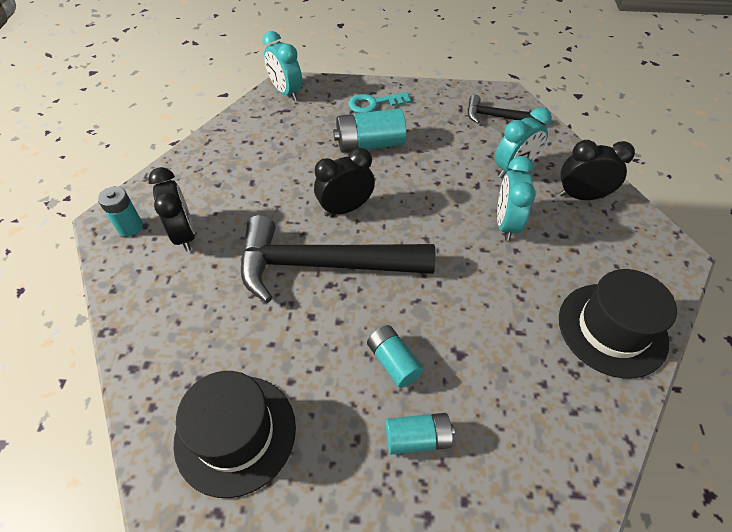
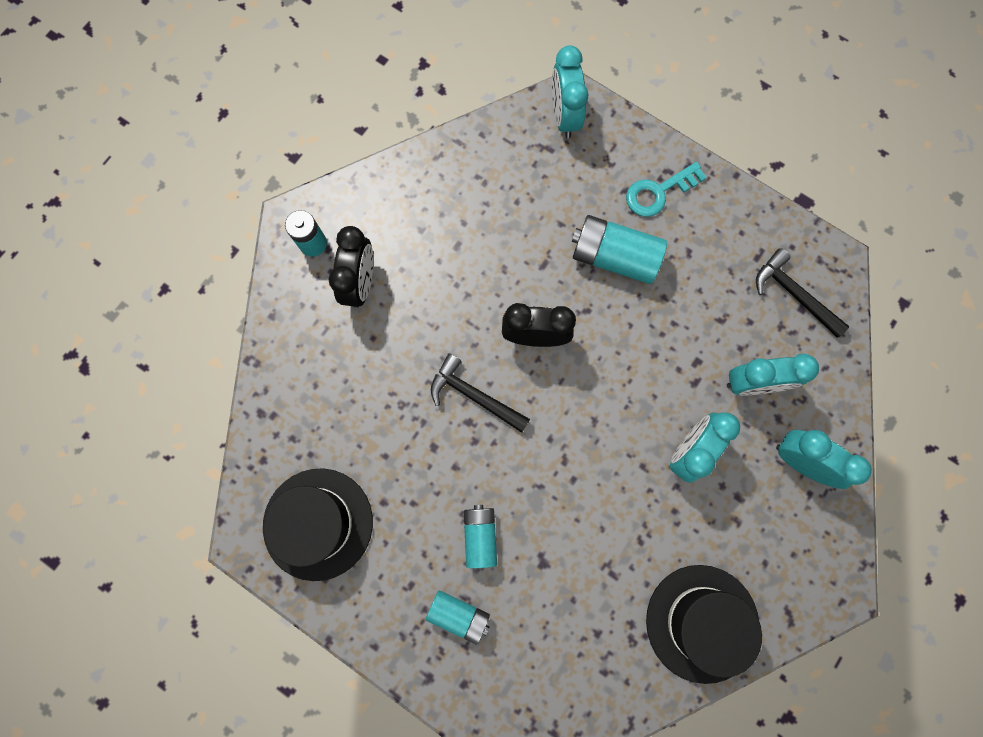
camera: 30 degrees right, 25 degrees up
black hammer [241,215,436,303] -> black hammer [431,353,530,433], size x0.50
turquoise key [348,92,411,113] -> turquoise key turned 45 degrees counterclockwise [626,162,707,217]
black clock [559,140,635,200] -> turquoise clock [776,430,872,489]

